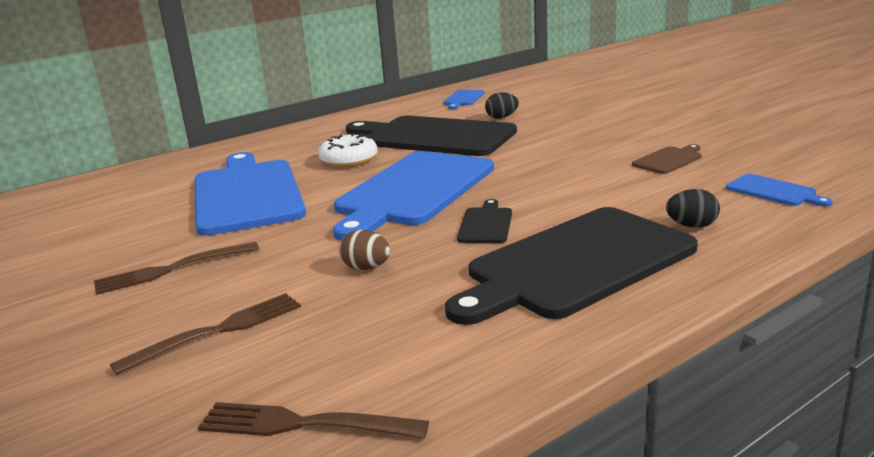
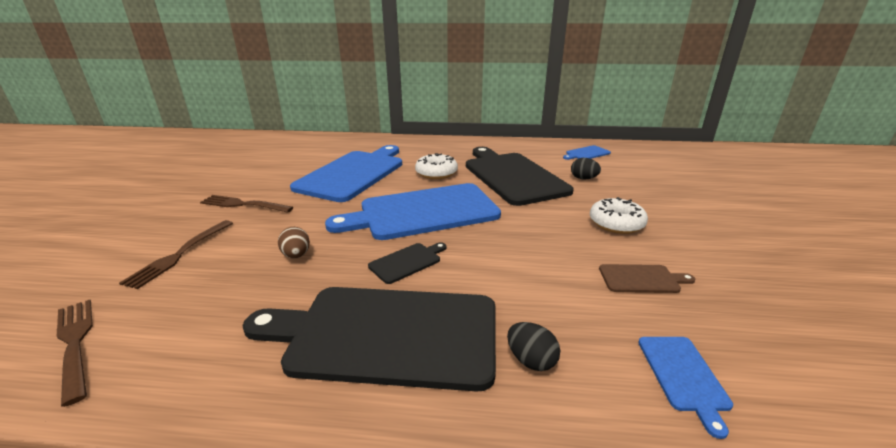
camera: 40 degrees right, 5 degrees up
brown fork [110,293,301,375] -> brown fork turned 105 degrees clockwise [119,220,233,289]
none -> white donut [590,197,648,234]

